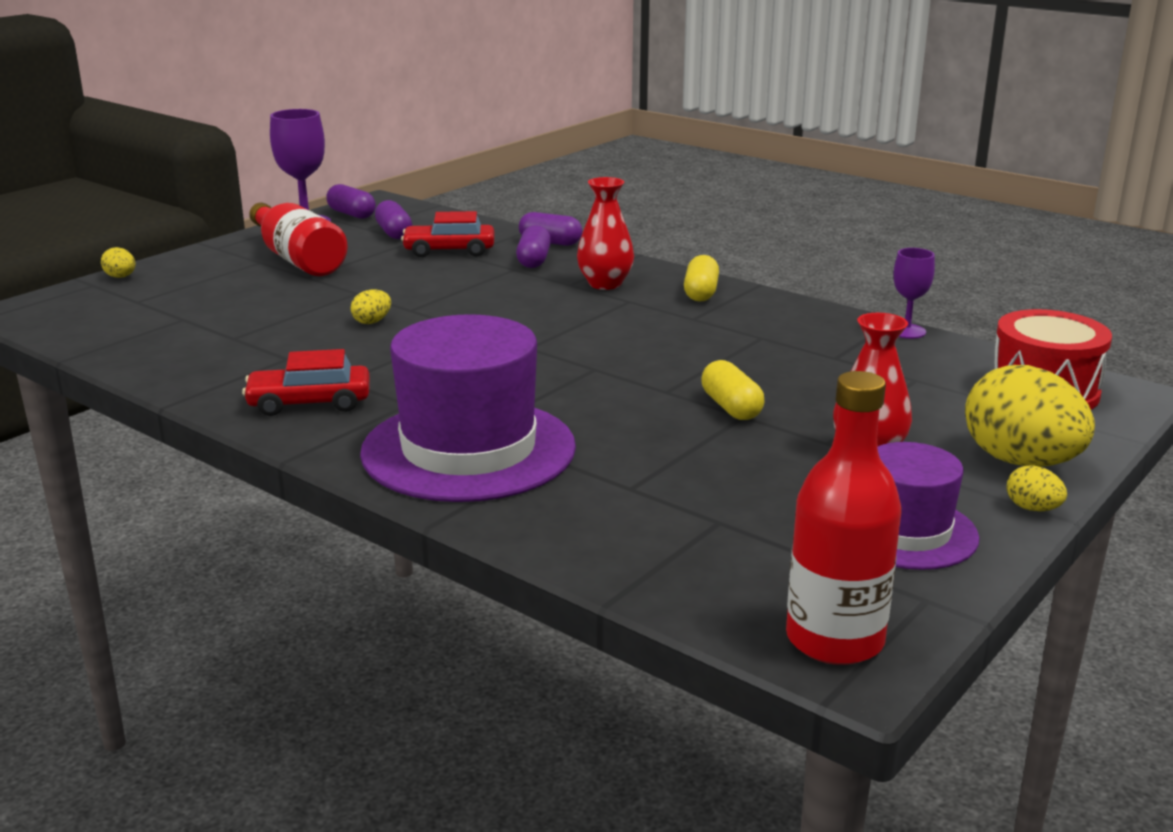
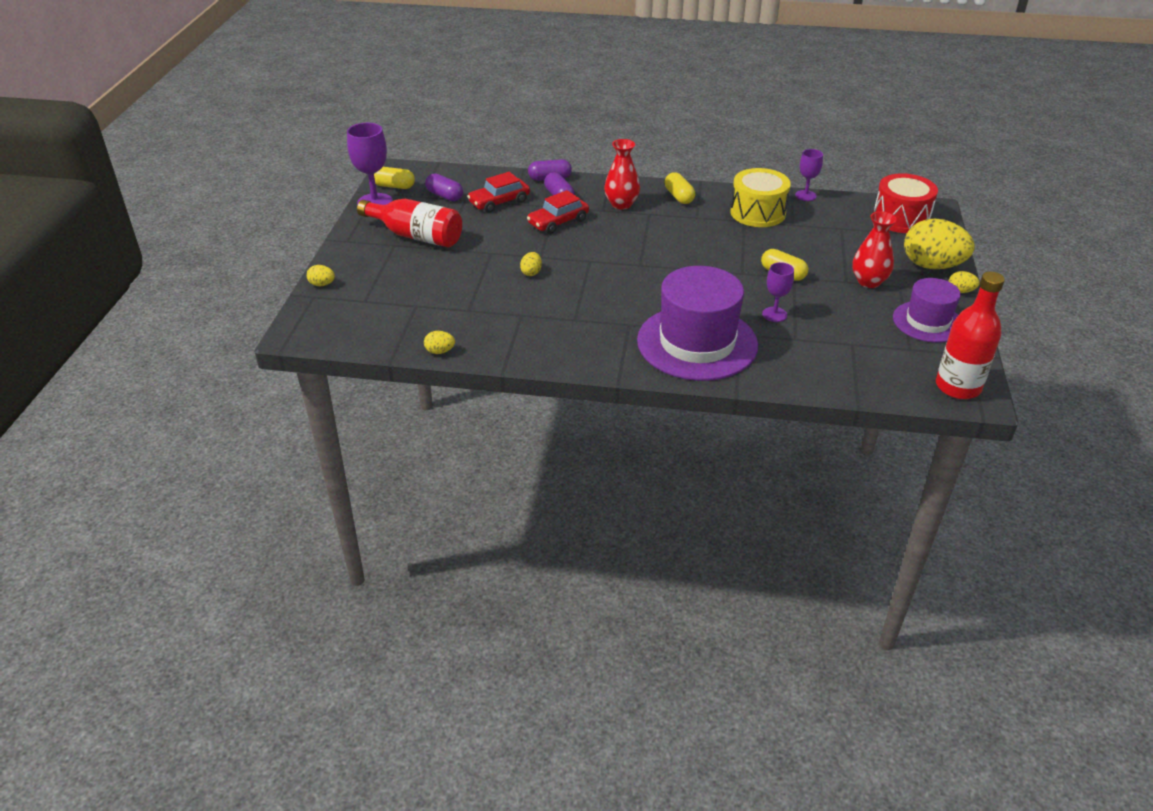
camera: 30 degrees left, 15 degrees up
red car [242,349,370,416] -> red car moved to [527,190,589,234]
purple capsule [326,184,376,219] -> yellow capsule [374,167,415,189]
none -> yellow egg [424,331,455,354]
none -> yellow drum [730,168,791,227]
none -> purple goblet [762,262,794,322]

